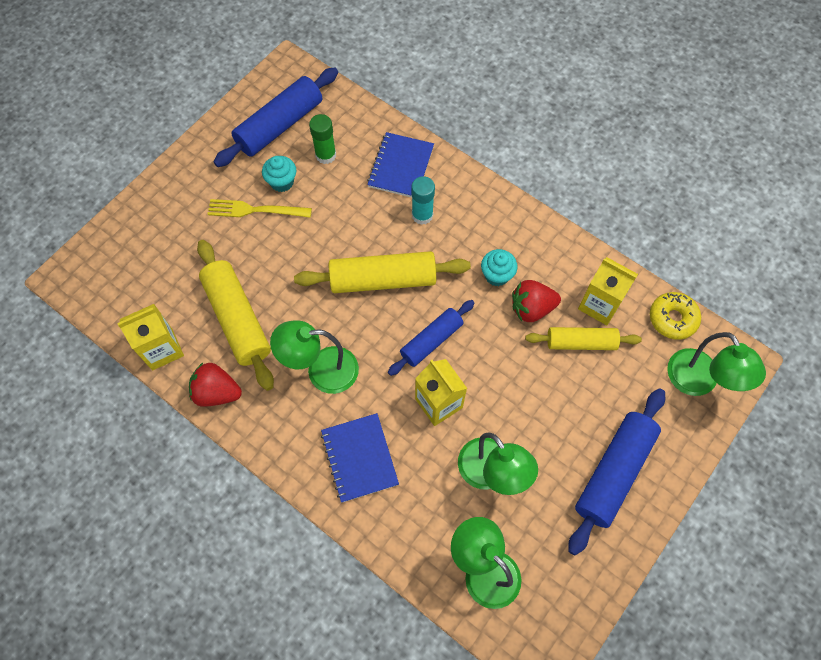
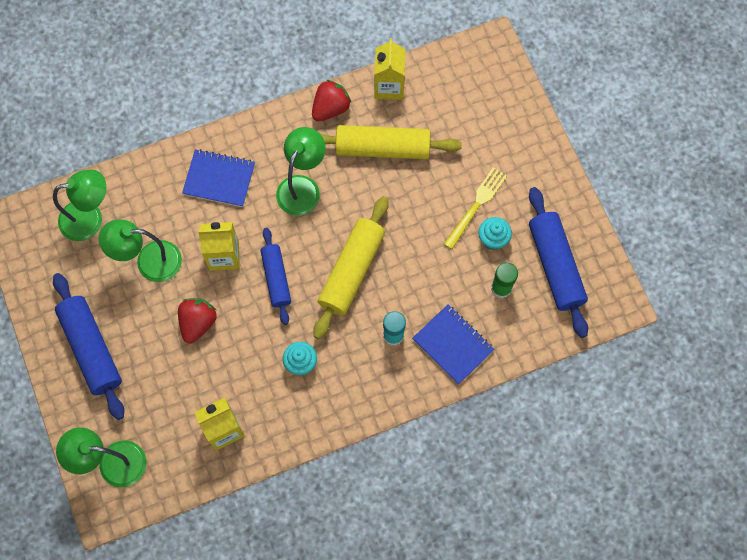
camera: 120 degrees right, 5 degrees up
red strawberry [512,280,561,322] -> red strawberry moved to [178,298,217,344]
yellow rolling pin [525,327,642,350] -> none
yellow donut [650,292,701,340] -> none

